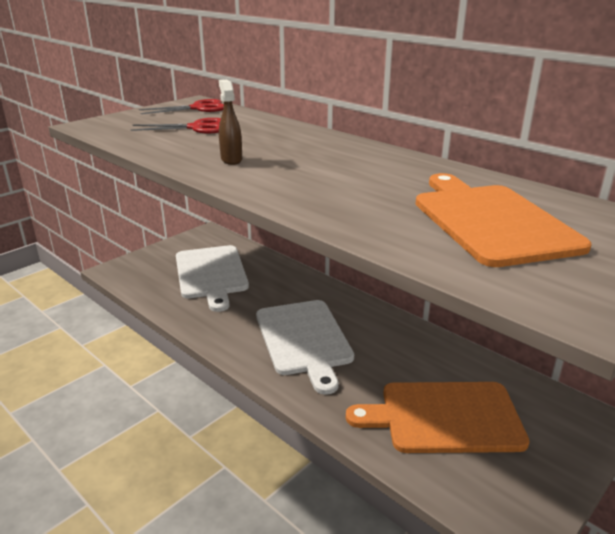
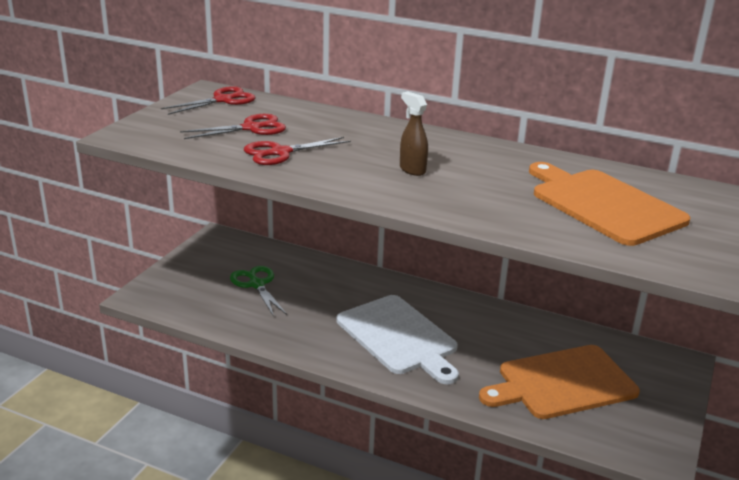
camera: 20 degrees left, 0 degrees up
white cutting board [176,245,249,312] -> green scissors [230,266,287,317]
brown spray bottle [219,80,242,165] -> brown spray bottle moved to [400,92,428,176]
none -> red scissors [244,137,351,165]

